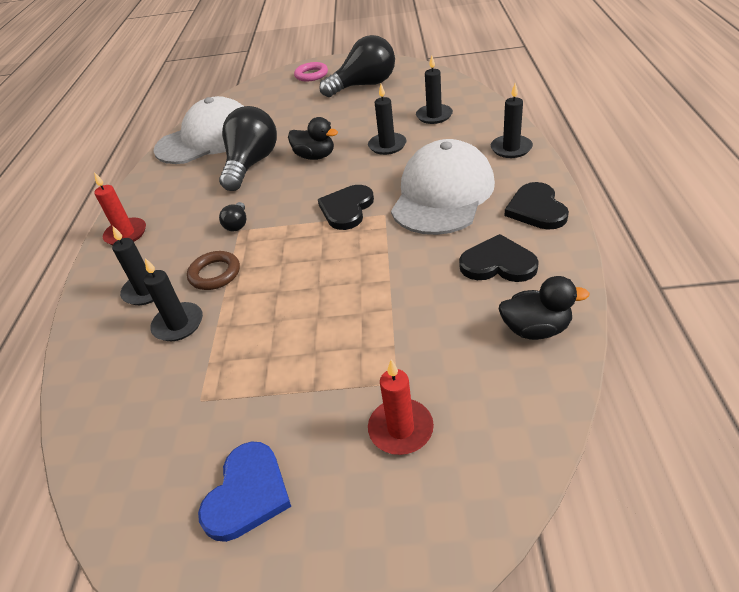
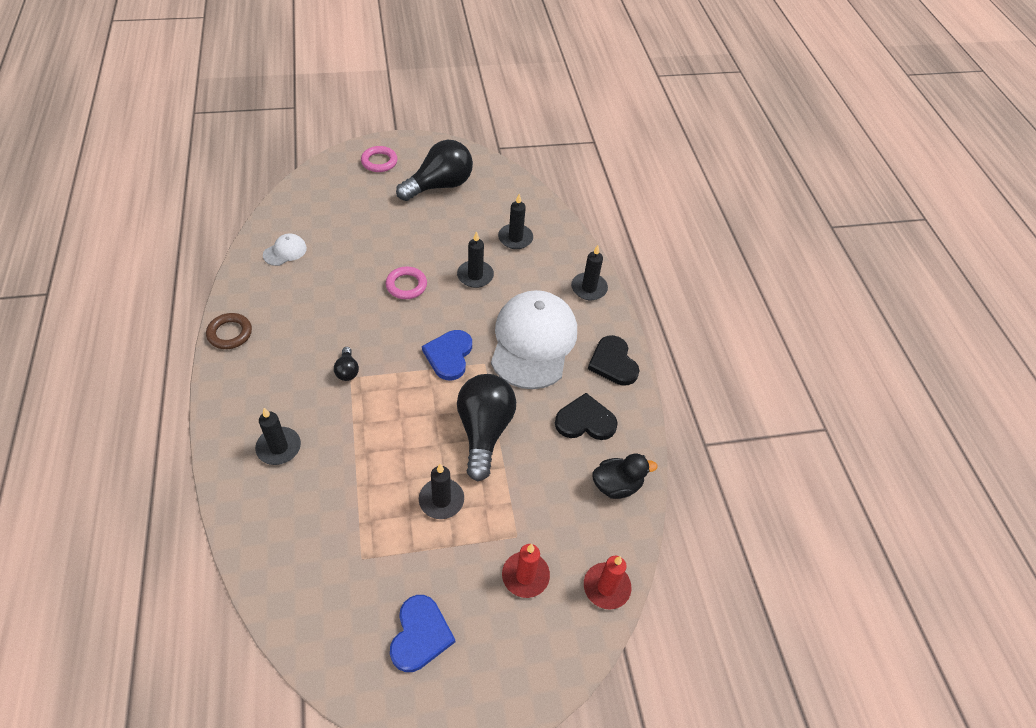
camera: 20 degrees left, 10 degrees up
red candle [94,172,146,245] -> red candle moved to [584,556,631,610]
black candle [144,258,203,341] -> black candle moved to [419,464,464,519]
white cap [153,96,244,164] -> white cap [263,234,307,266], size x0.41
brown ring [187,251,240,290] -> brown ring moved to [206,313,252,349]
black light bulb [219,106,277,191] -> black light bulb moved to [457,374,516,482]
black duck [288,117,338,160] -> pink ring [386,266,427,299]
black heart [318,185,374,230] -> blue heart [422,330,472,381]

